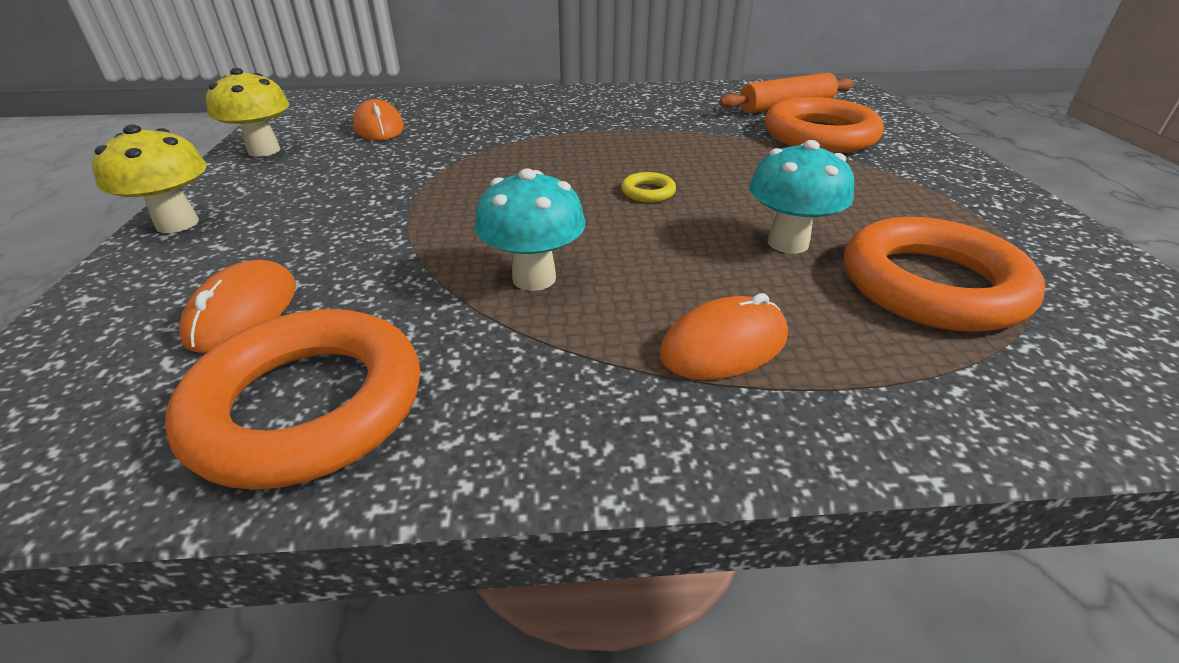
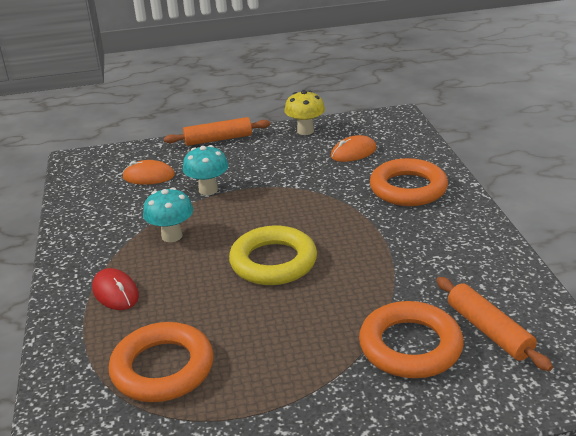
camera: 85 degrees right, 5 degrees down
yellow mushroom [92,124,207,233] -> orange rolling pin [164,117,270,146]
orange ring [165,309,420,490] -> orange ring moved to [370,158,448,206]
yellow ring [621,172,676,202] -> yellow ring [229,226,317,285], size x2.49
orange mouse [660,293,788,380] -> red mouse [92,268,139,310]
turquoise mushroom [749,140,854,254] -> turquoise mushroom moved to [183,145,228,195]

